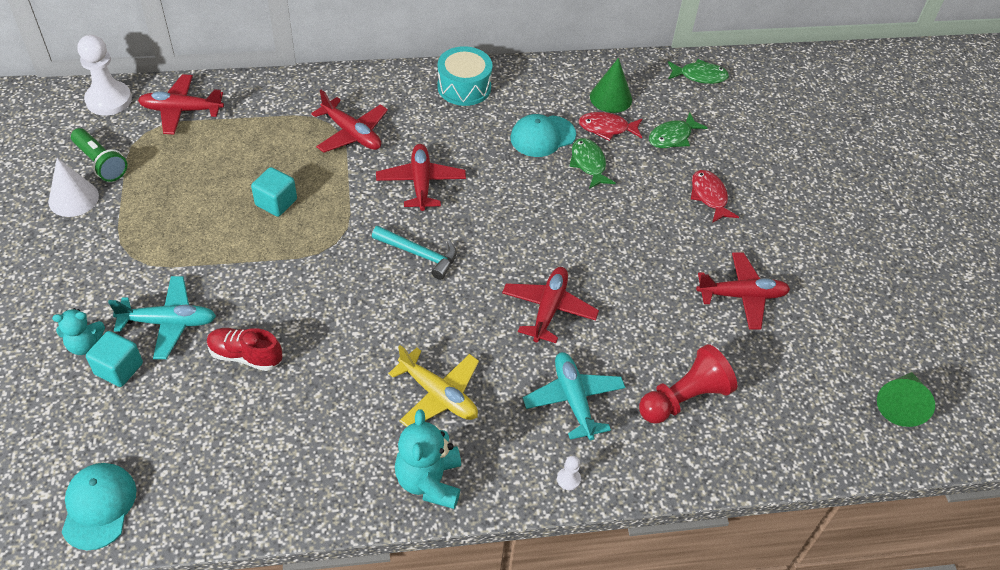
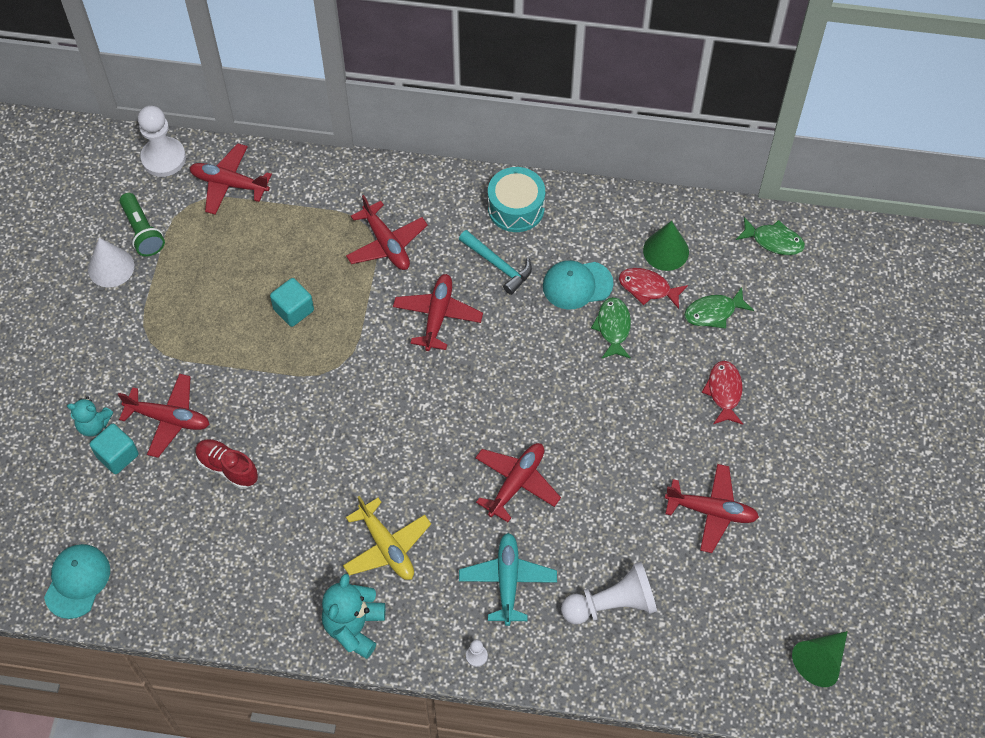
camera: 20 degrees right, 10 degrees up
turquoise plane [108,276,216,359] -> red plane [118,374,210,458]
turquoise hammer [372,226,456,280] -> turquoise hammer moved to [459,230,532,295]
red pawn [639,344,737,424] -> white pawn [561,562,657,624]

